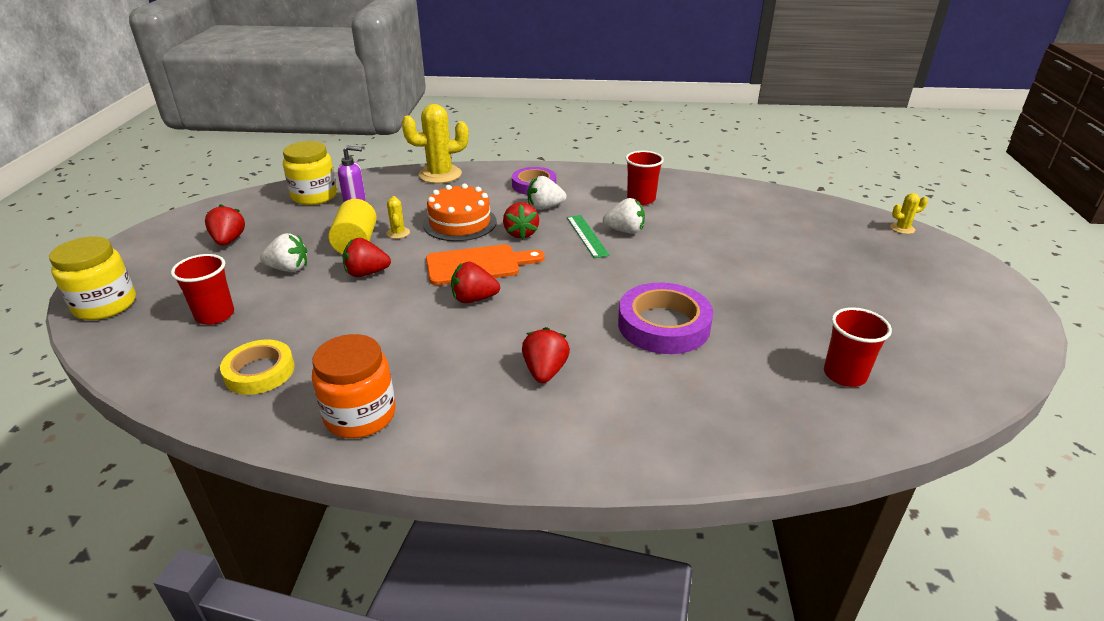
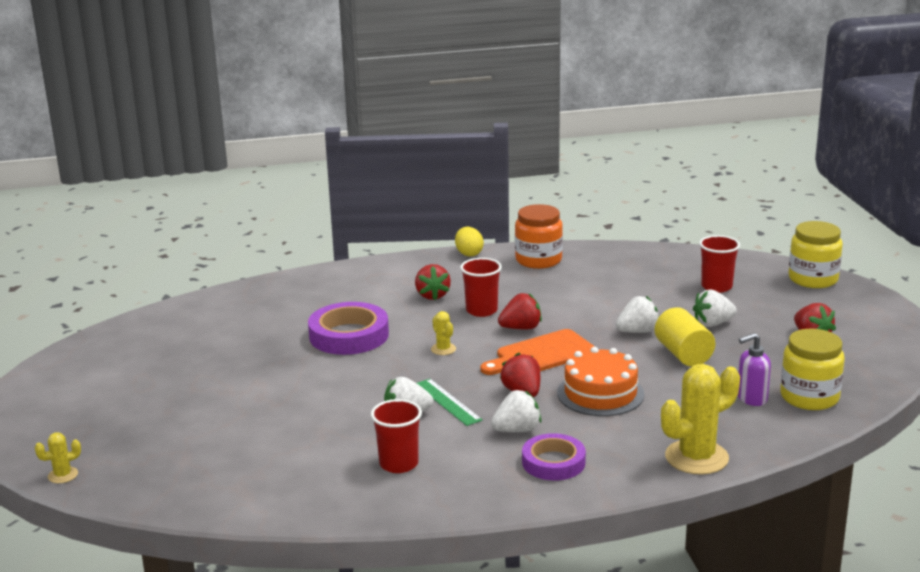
camera: 165 degrees right, 10 degrees down
yellow tape [220,339,295,395] -> none
red strawberry [343,238,391,277] -> white strawberry [616,296,659,333]
yellow cactus [386,196,410,239] -> yellow cactus moved to [431,311,456,355]
red cup [824,307,892,387] -> red cup moved to [460,258,502,317]
none -> yellow egg [455,227,484,256]

